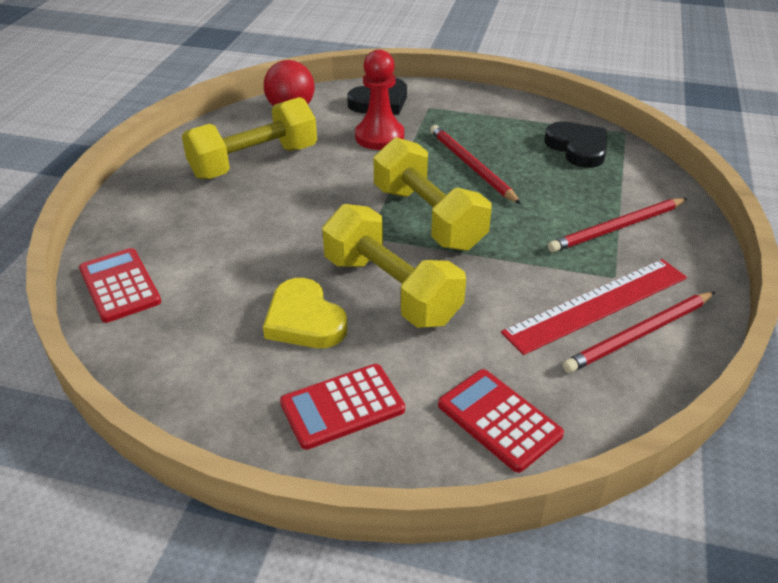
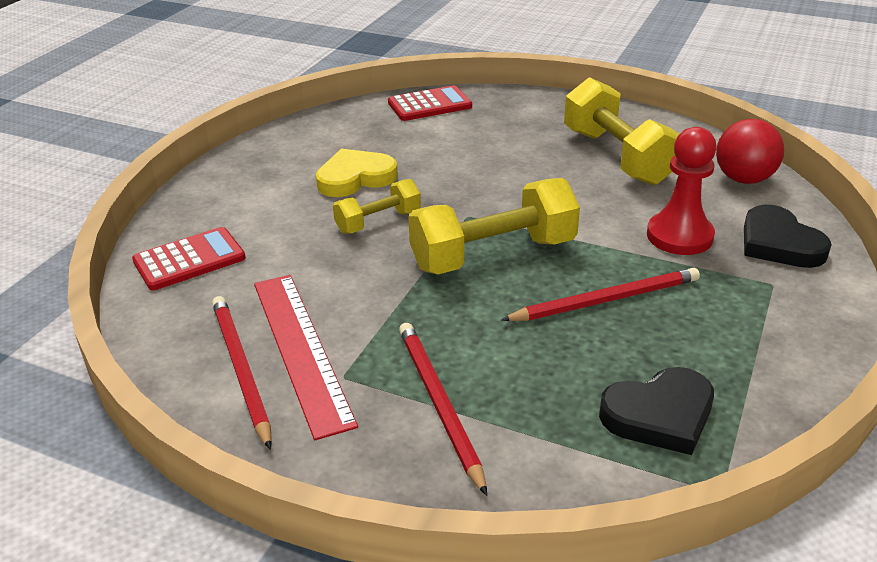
camera: 100 degrees right, 5 degrees down
red calculator [280,364,405,450] -> none
yellow dumbbell [322,204,466,328] -> yellow dumbbell [333,179,421,234], size x0.56

